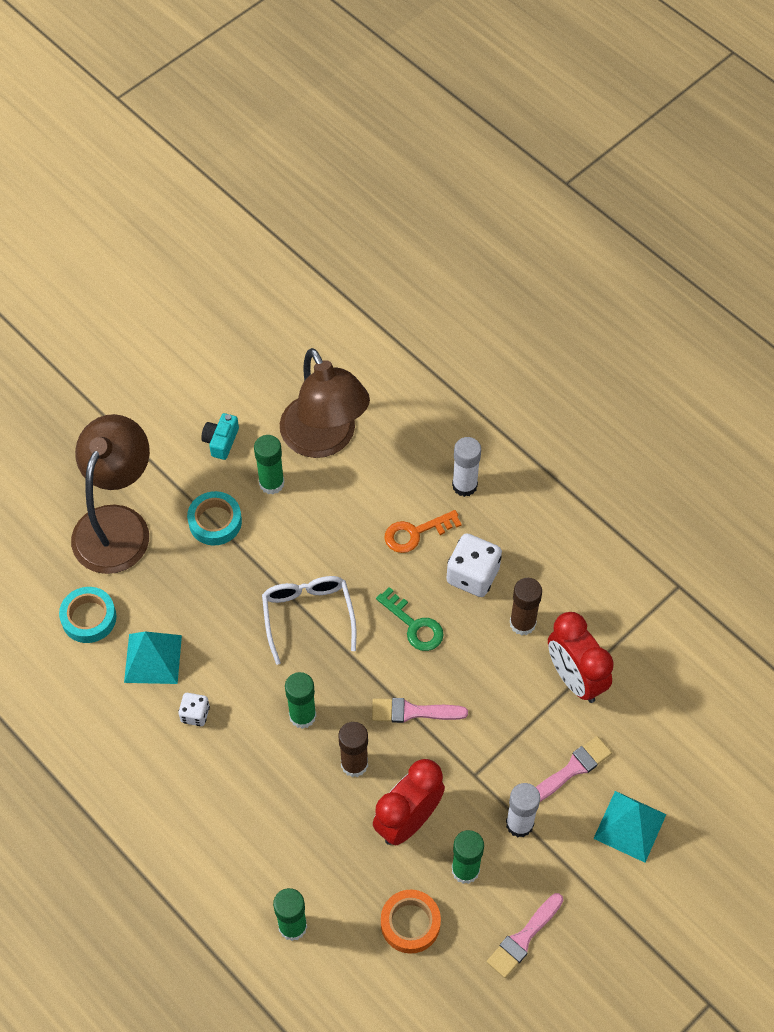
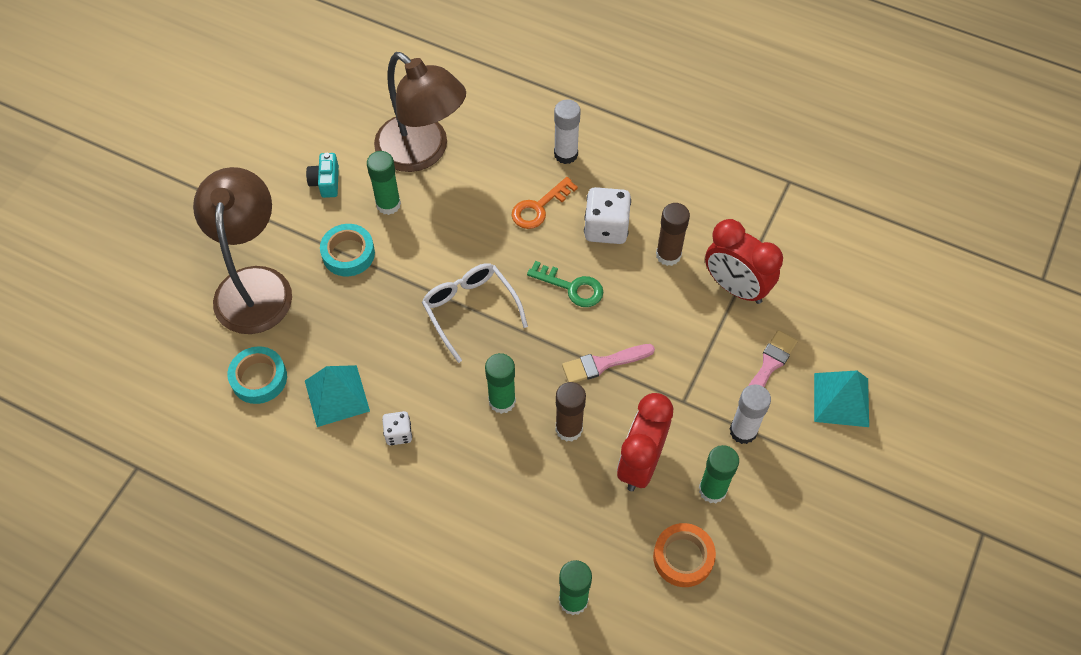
camera: 20 degrees left, 0 degrees up
pink brush [487,893,563,978] -> none

